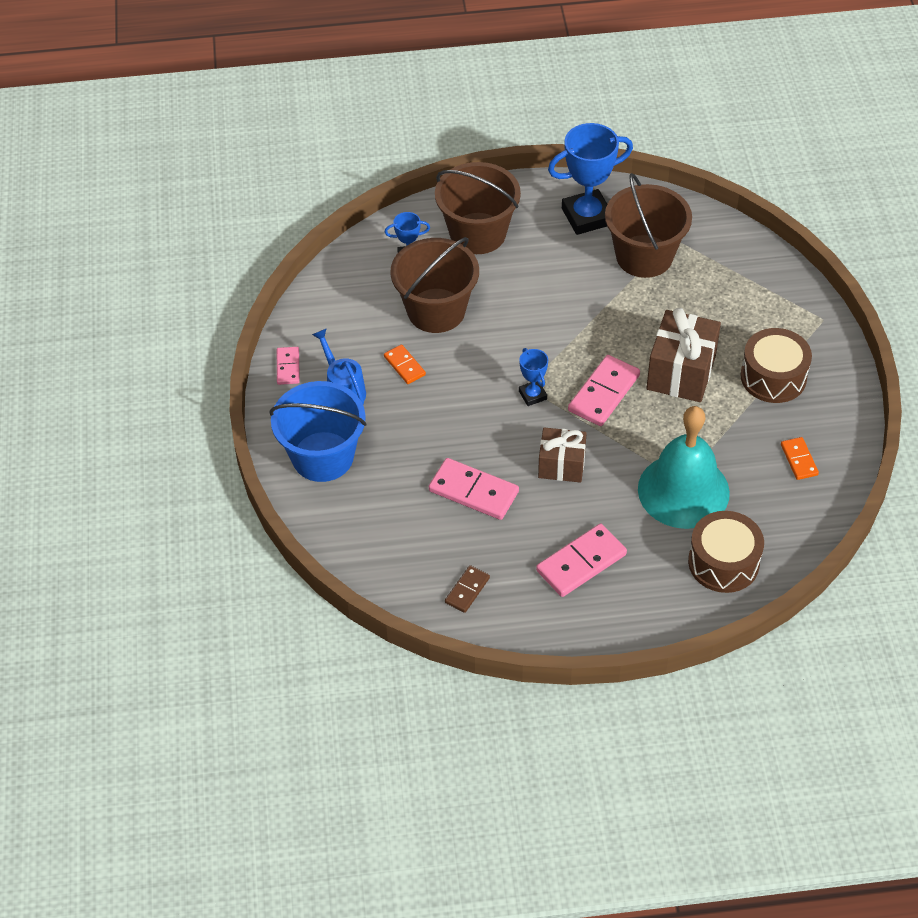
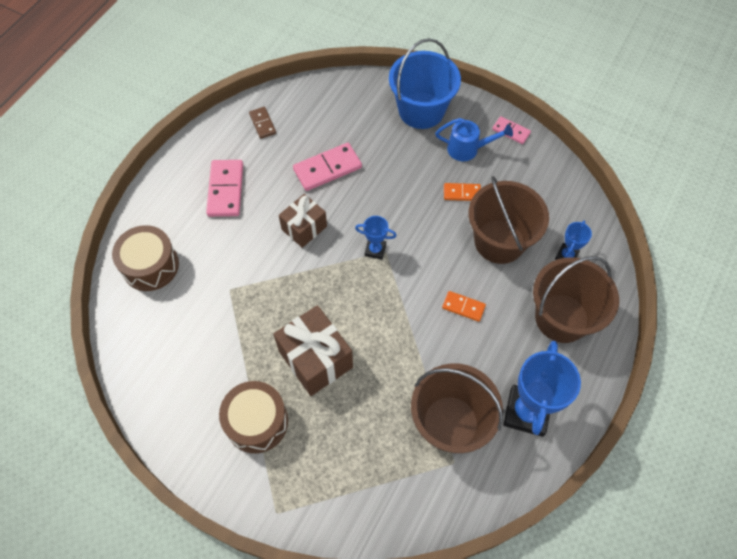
camera: 125 degrees right, 10 degrees up
pink domino [568,355,640,426] -> none
turquoise bell [638,406,730,529] -> none
orange domino [781,437,819,480] -> orange domino moved to [442,291,486,322]

